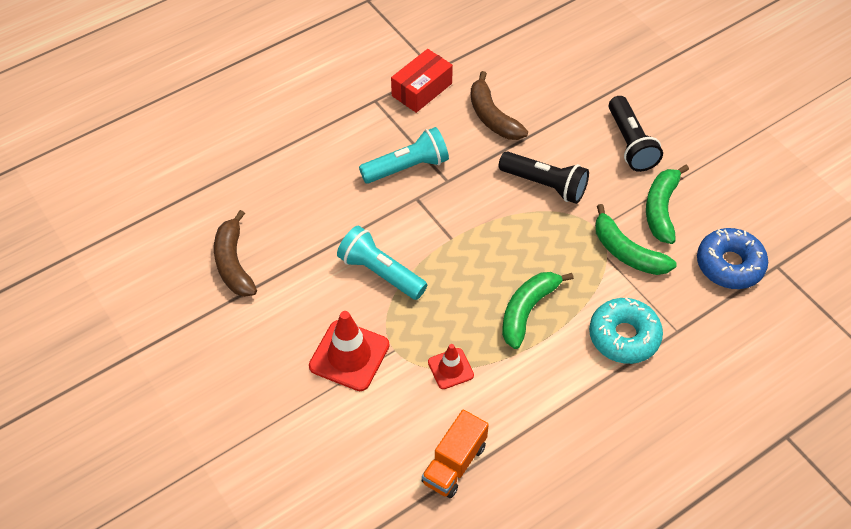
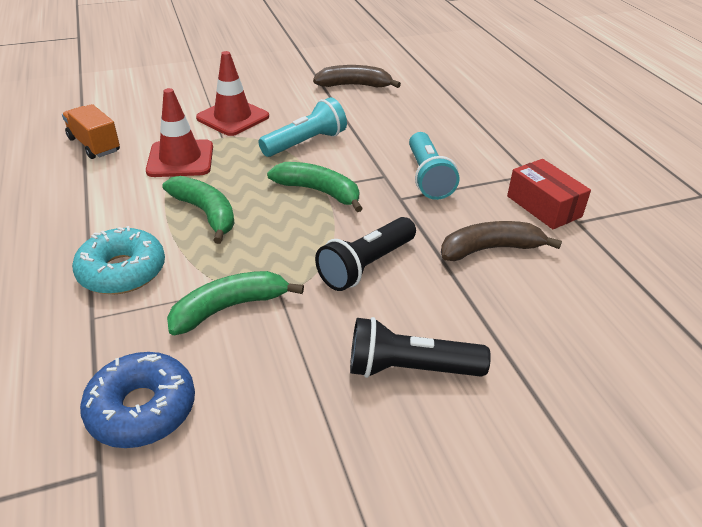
camera: 105 degrees right, 15 degrees down
red traffic cone [428,344,474,389] -> red traffic cone [146,88,213,177], size x1.73
green banana [646,165,689,244] -> green banana moved to [267,162,363,212]

